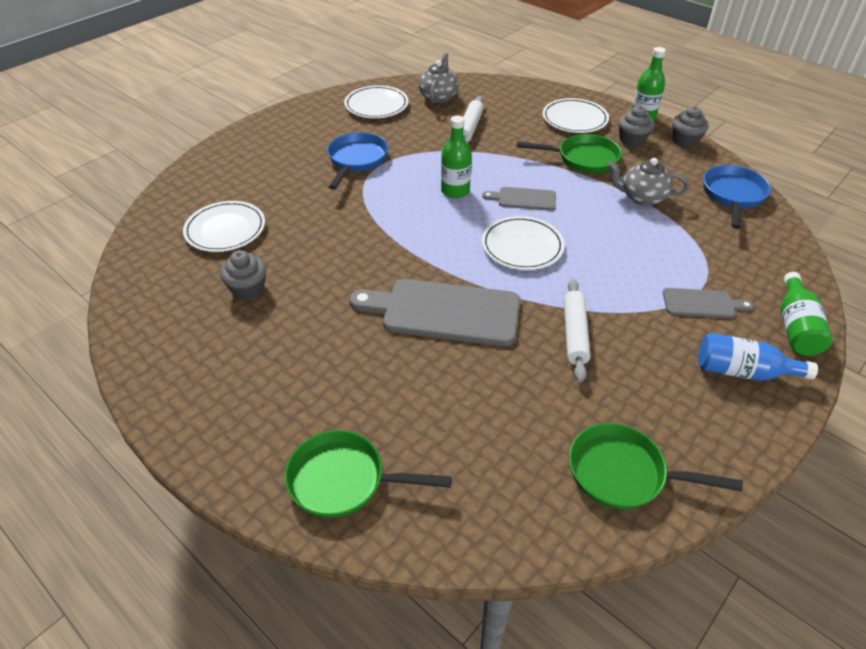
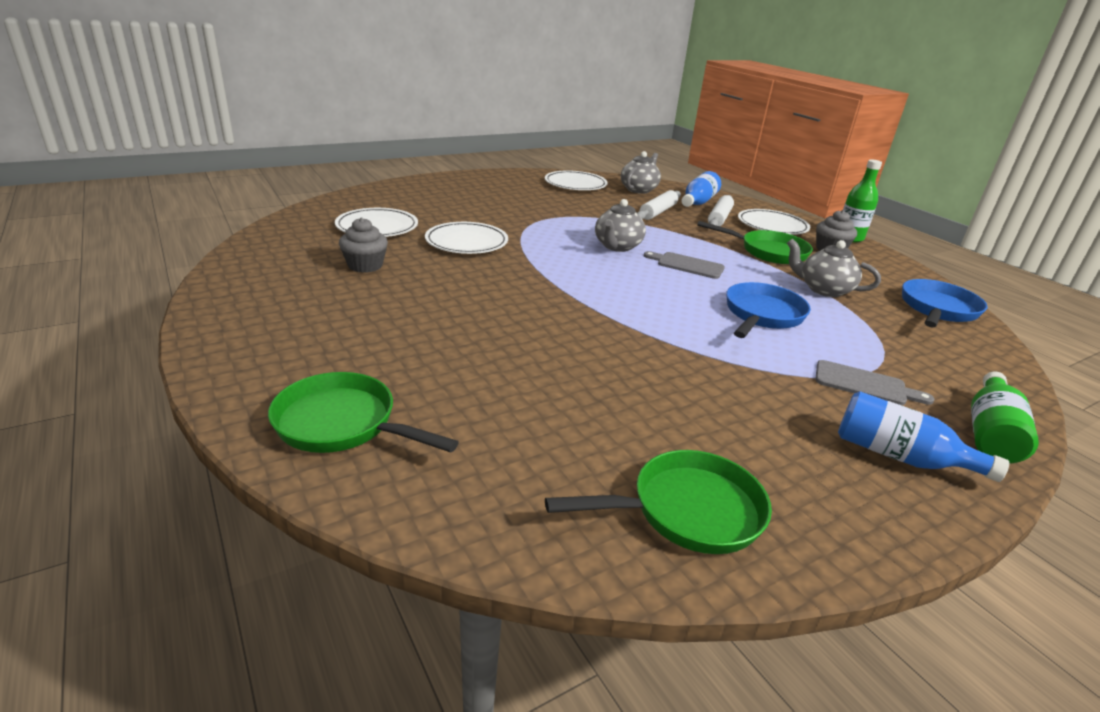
camera: 15 degrees right, 15 degrees down
blue pan [327,132,388,190] -> blue pan moved to [726,282,811,338]
grey cutting board [349,279,520,346] -> none
green bottle [441,116,472,198] -> grey teapot [595,199,646,252]
white plate [482,216,565,270] -> white plate moved to [425,222,508,254]
white rolling pin [564,279,591,382] -> white rolling pin moved to [708,195,734,226]
green pan [569,423,743,509] -> green pan turned 135 degrees clockwise [545,450,772,554]
grey cupcake [672,106,709,148] -> none
none -> blue bottle [681,171,721,207]

